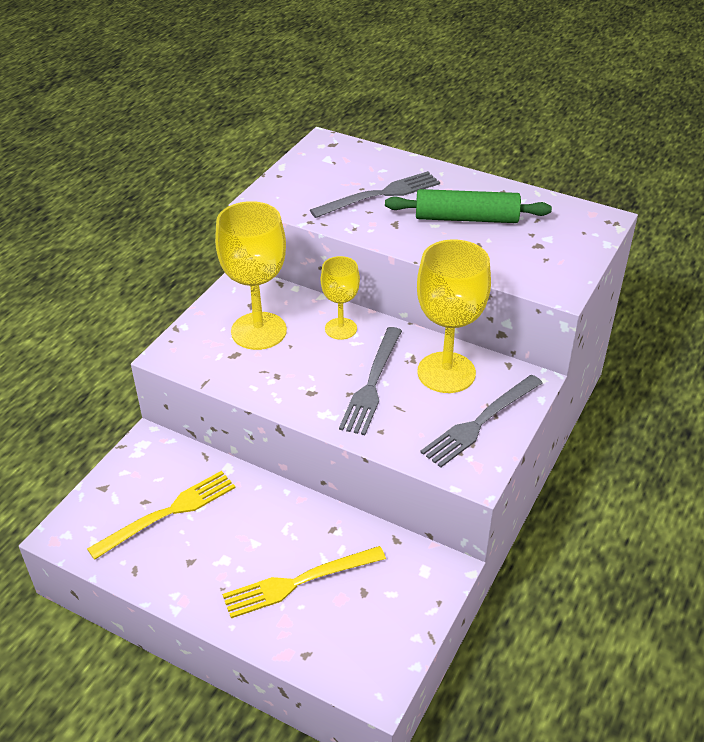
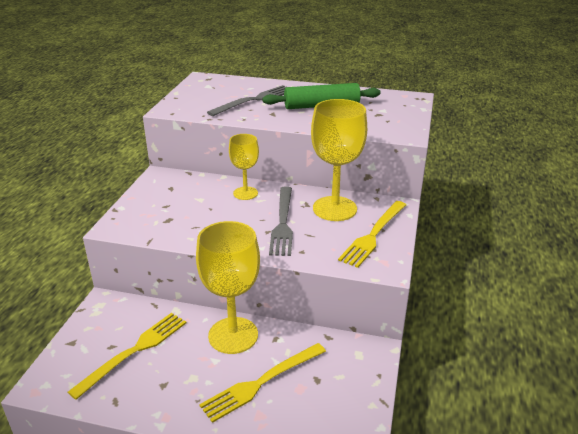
camera: 15 degrees left, 10 degrees down
yellow goblet [215,201,287,350] -> yellow goblet moved to [196,221,260,354]
grey fork [420,375,543,468] -> yellow fork [338,201,406,268]

